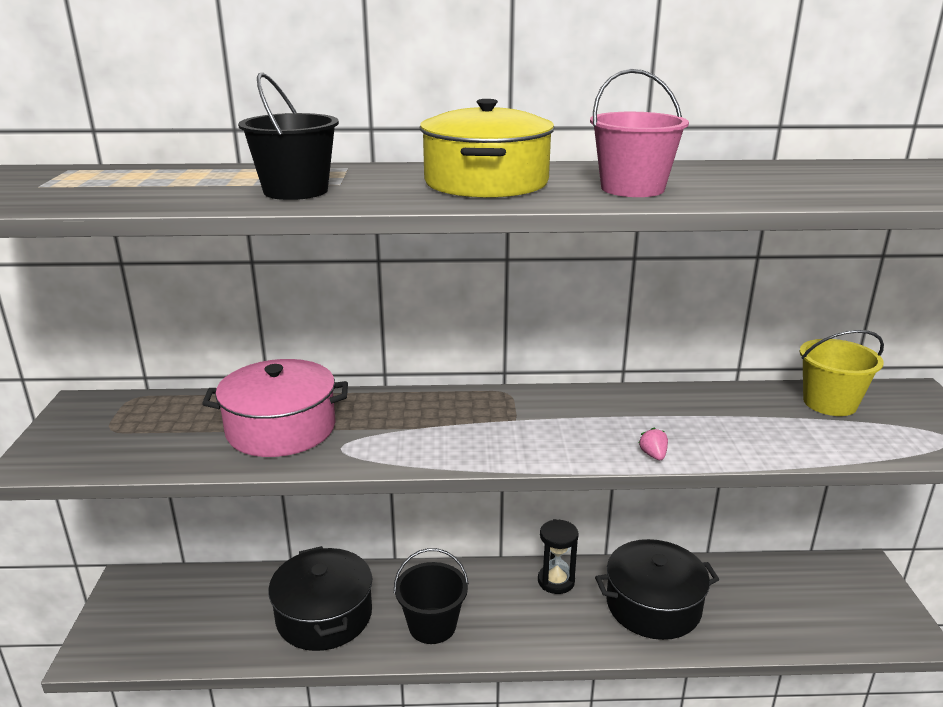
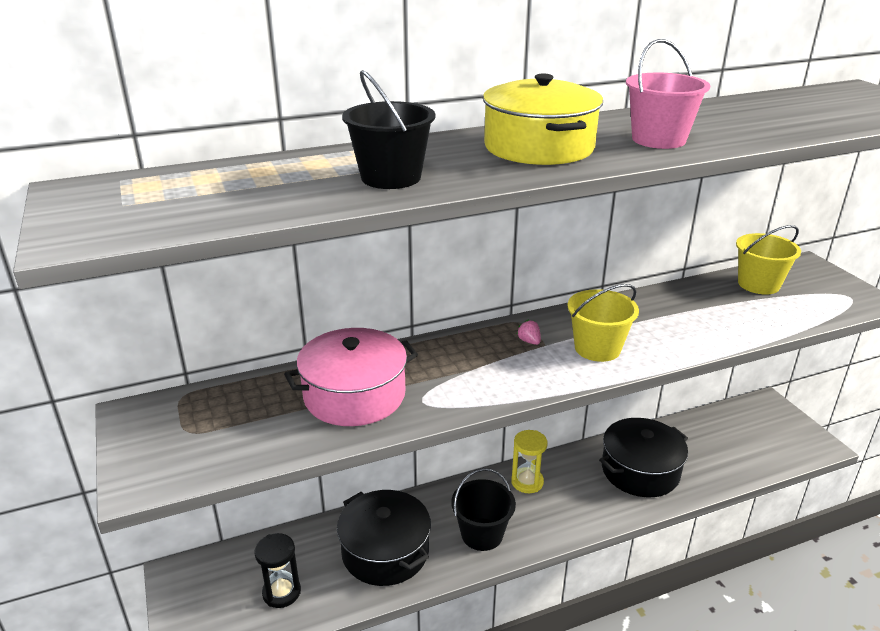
camera: 20 degrees left, 5 degrees up
black hourglass [538,519,579,594] -> black hourglass moved to [254,533,301,608]
pink strawberry [639,427,668,460] -> pink strawberry moved to [517,320,541,345]
none -> yellow hourglass [511,430,548,493]
none -> yellow bucket [567,284,639,362]

